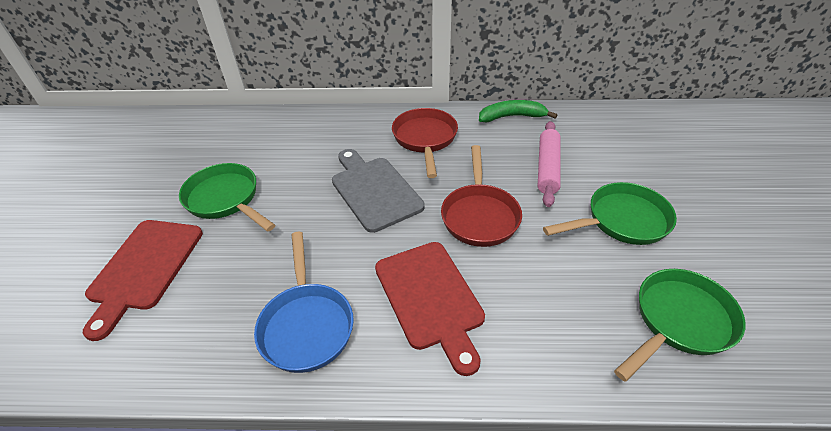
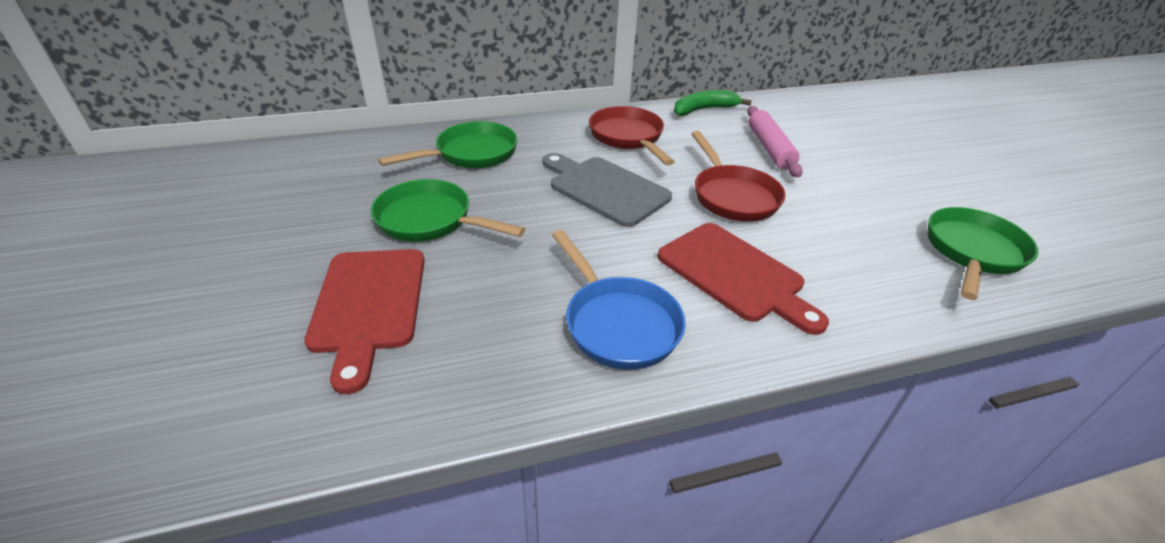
camera: 20 degrees left, 5 degrees down
green pan [543,182,677,245] -> green pan moved to [378,121,517,168]

